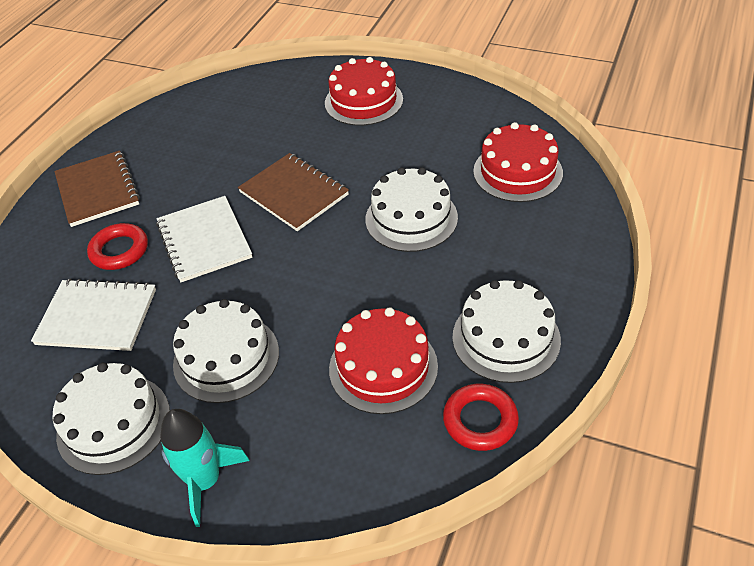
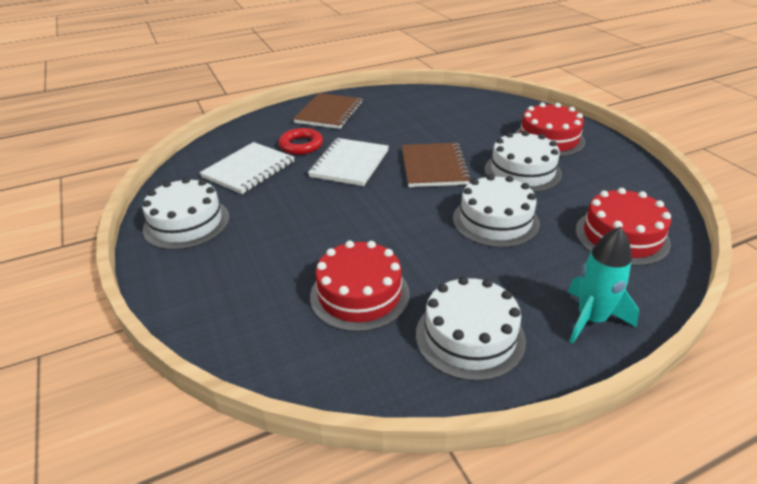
camera: 40 degrees right, 10 degrees down
white notebook [31,279,156,351] -> white notebook turned 75 degrees clockwise [200,142,294,194]
turquoise rocket [160,409,250,527] -> turquoise rocket moved to [568,227,639,344]
white cake [173,299,279,403] -> white cake moved to [485,131,562,192]
red ring [443,384,519,451] -> none

